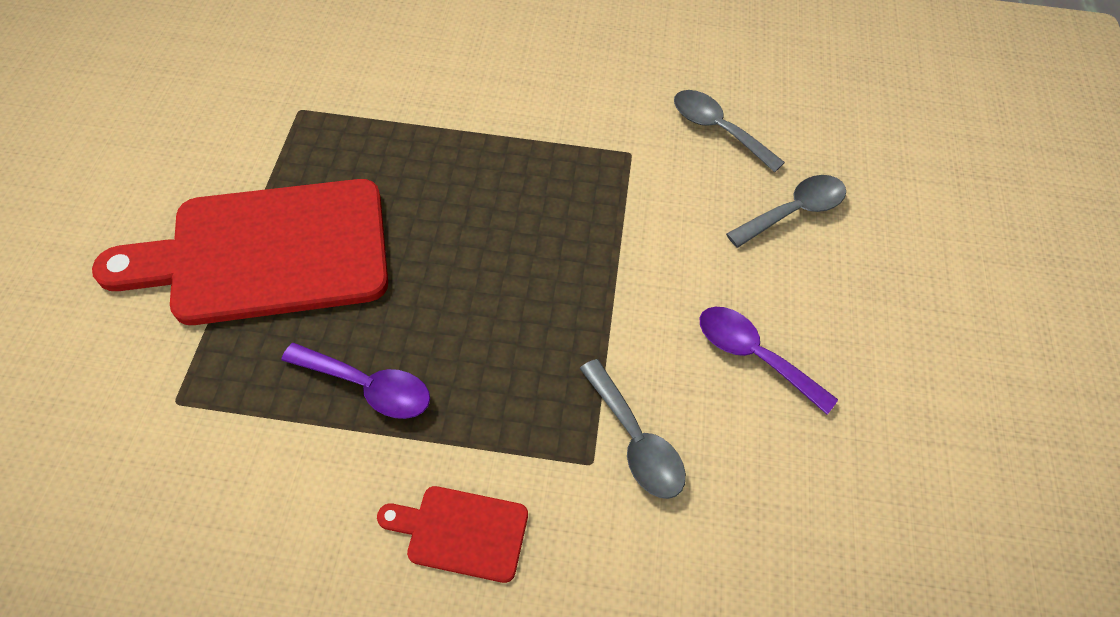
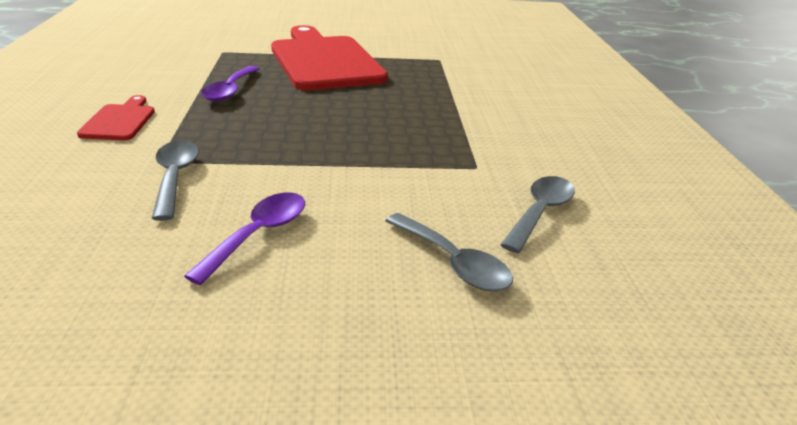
camera: 80 degrees right, 25 degrees down
grey spoon [579,359,686,499] -> grey spoon turned 120 degrees clockwise [152,140,199,221]

